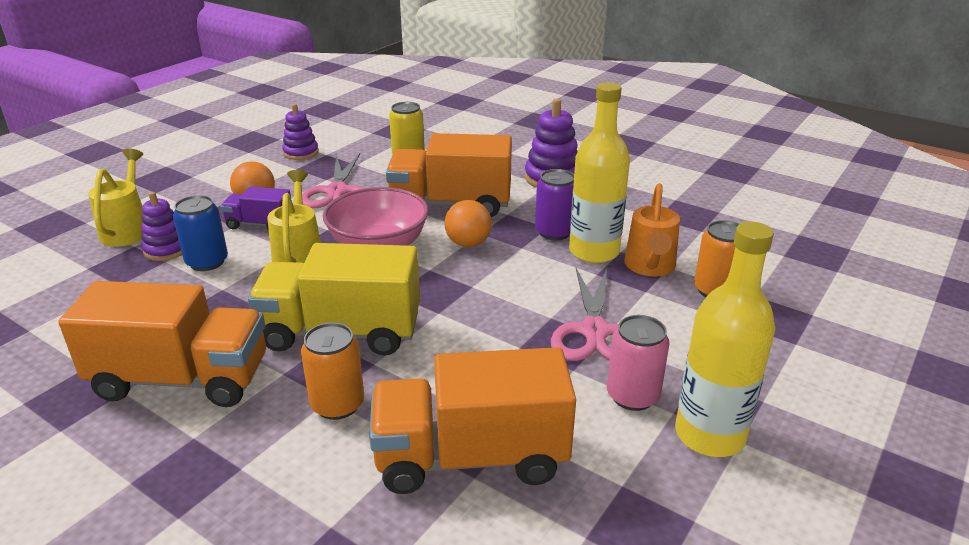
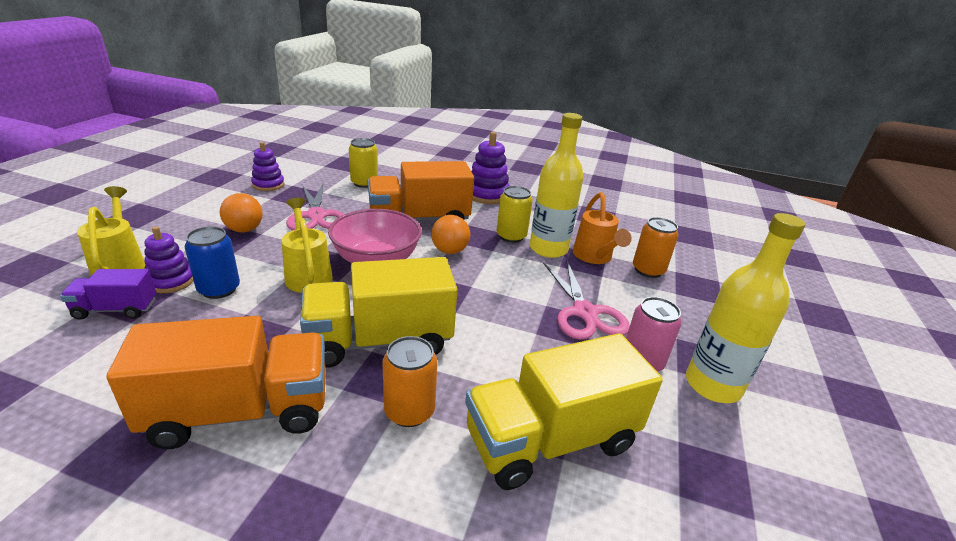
camera: 20 degrees left, 0 degrees up
purple truck [221,186,291,230] -> purple truck moved to [60,269,156,320]
orange truck [369,347,576,494] -> yellow truck [465,333,663,490]
purple can [535,169,574,240] -> yellow can [496,186,533,243]

